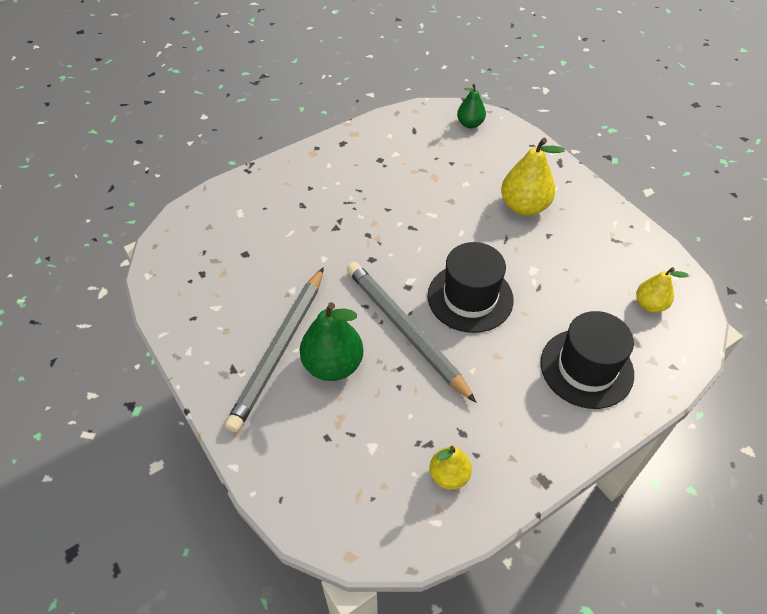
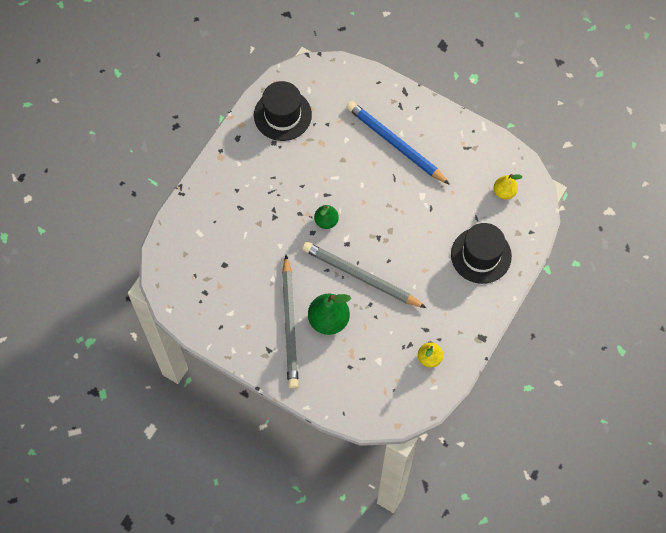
camera: 25 degrees left, 15 degrees up
black hat [428,242,514,333] -> black hat moved to [254,81,312,141]
green pear [457,84,486,128] -> green pear moved to [314,205,339,229]
yellow pear [501,138,565,216] -> blue pencil [346,101,450,185]

